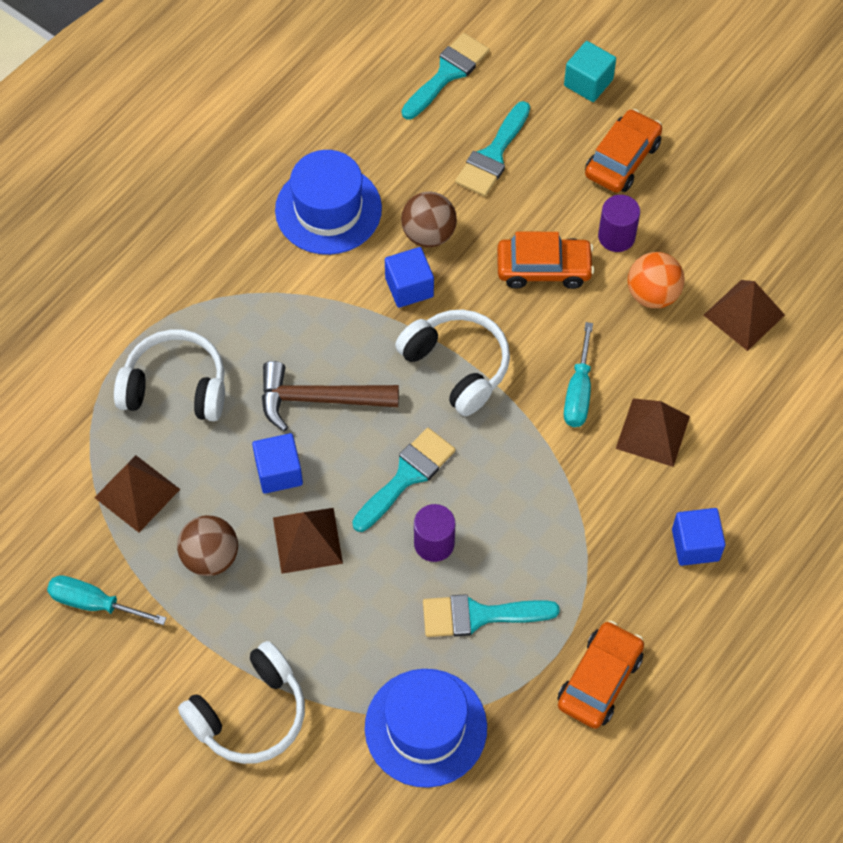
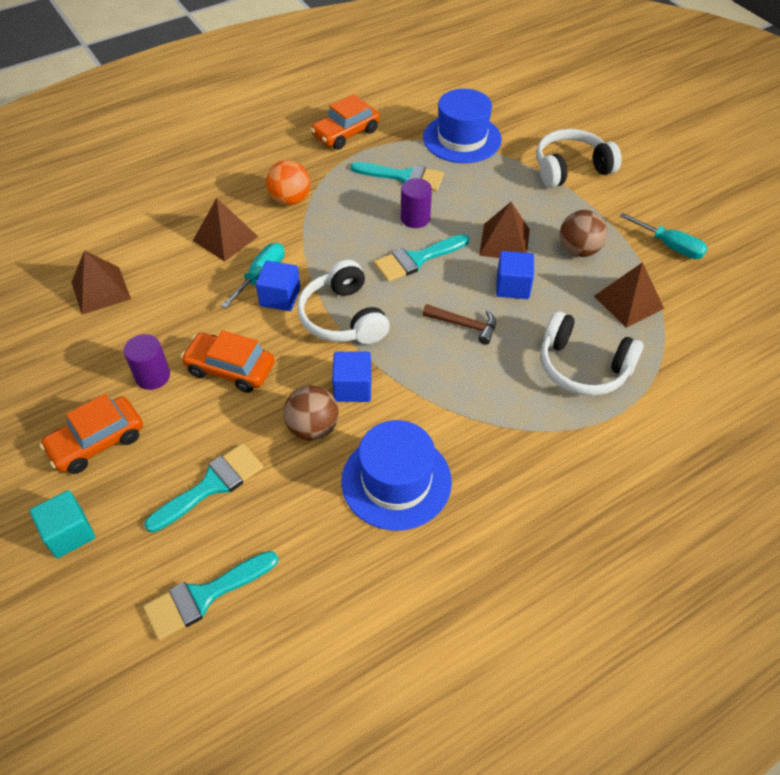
camera: 160 degrees left, 10 degrees down
brown hammer [262,361,399,431] -> brown hammer [423,304,496,345], size x0.63
orange ball [628,252,685,308] -> orange ball moved to [266,160,310,205]
blue cube [672,508,726,566] -> blue cube moved to [256,261,300,311]

